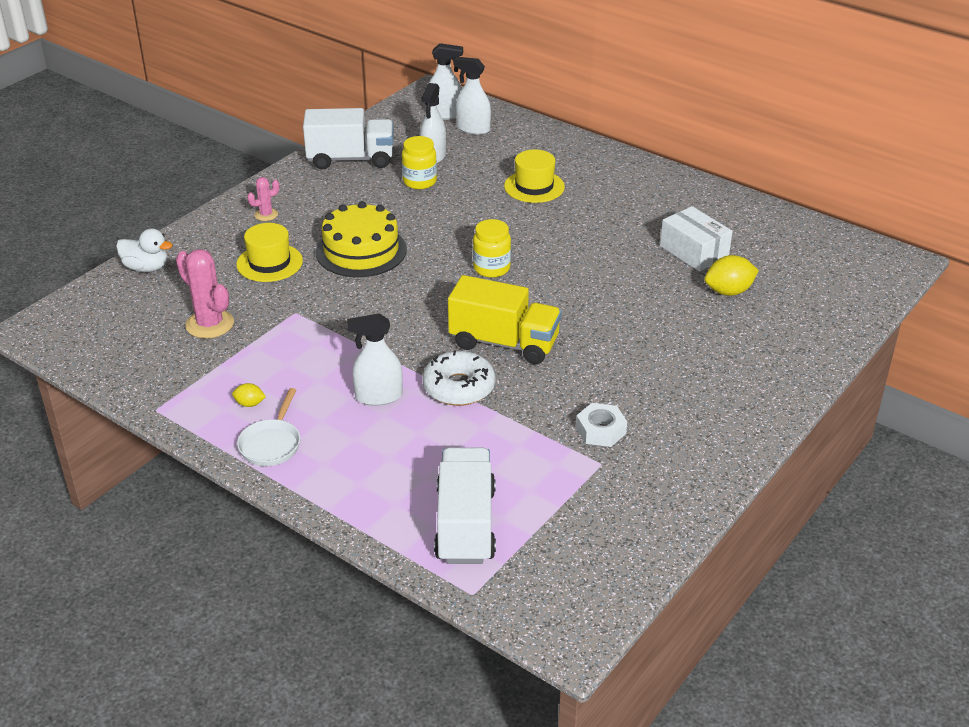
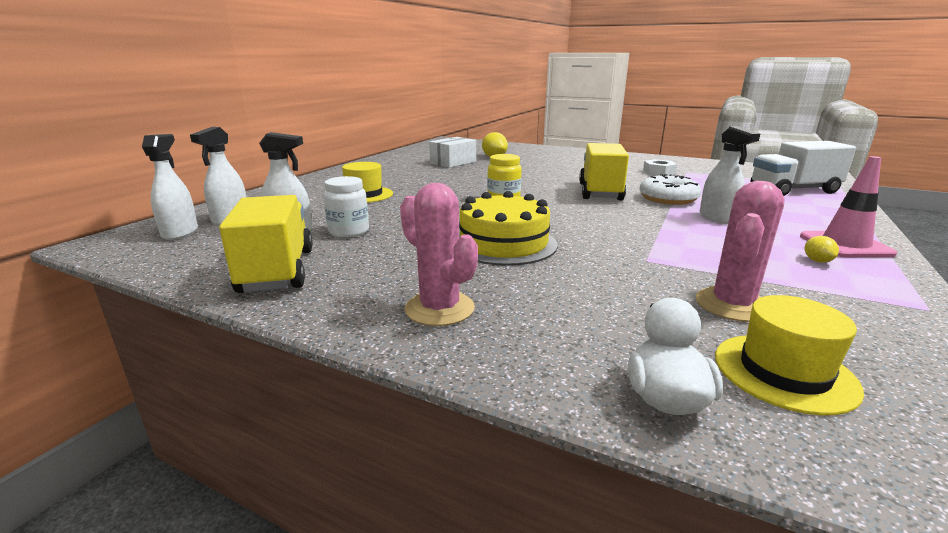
camera: 100 degrees left, 15 degrees down
yellow hat [236,223,303,282] -> yellow hat moved to [715,295,864,415]
white pan [237,388,300,466] -> pink traffic cone [800,156,897,257]
pink cactus [247,177,279,221] -> pink cactus [400,183,478,326], size x1.83
white truck [303,108,394,170] -> yellow truck [219,195,313,293]
yellow jar [402,136,437,189] -> white jar [323,176,369,238]

